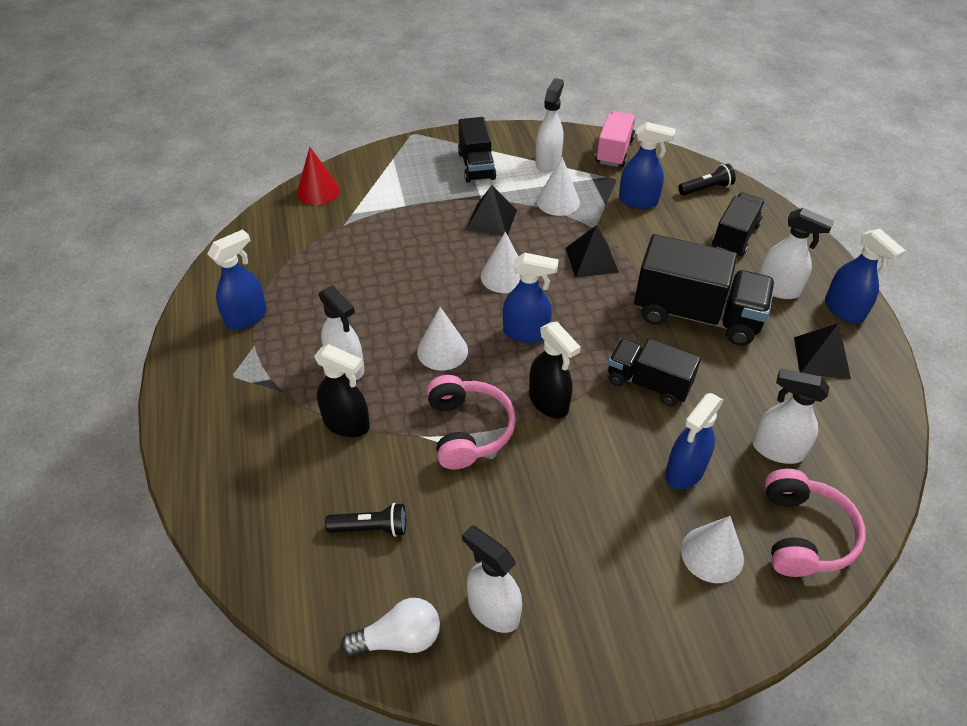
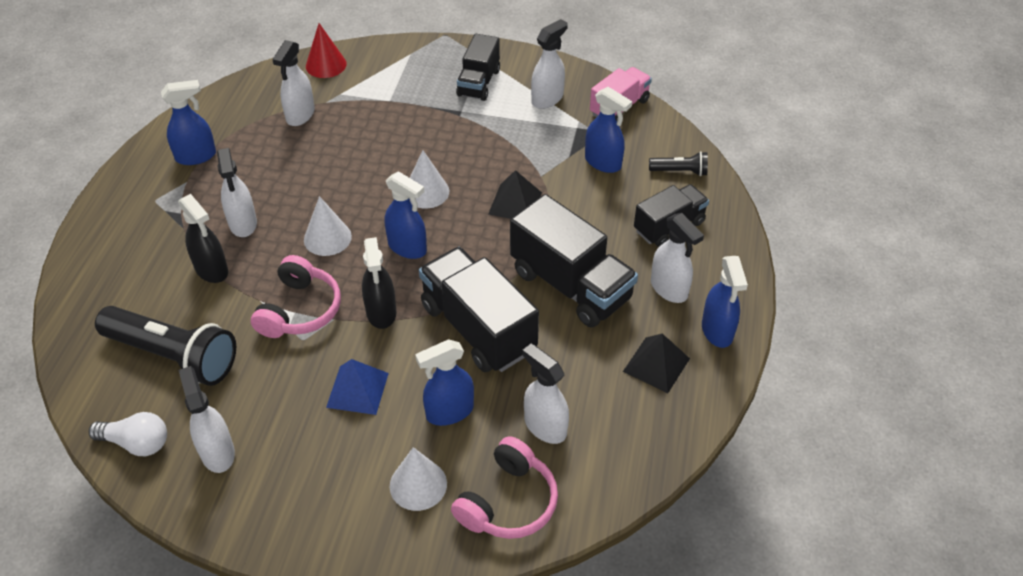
camera: 25 degrees right, 0 degrees up
black flashlight [325,503,406,537] -> black flashlight [95,306,236,386], size x2.11
black pyramid [466,185,517,236] -> none
white cone [537,157,580,216] -> none
black truck [608,339,701,406] -> black truck [419,247,539,372], size x1.64
none -> white spray bottle [272,40,315,126]
none -> blue pyramid [326,359,389,415]

